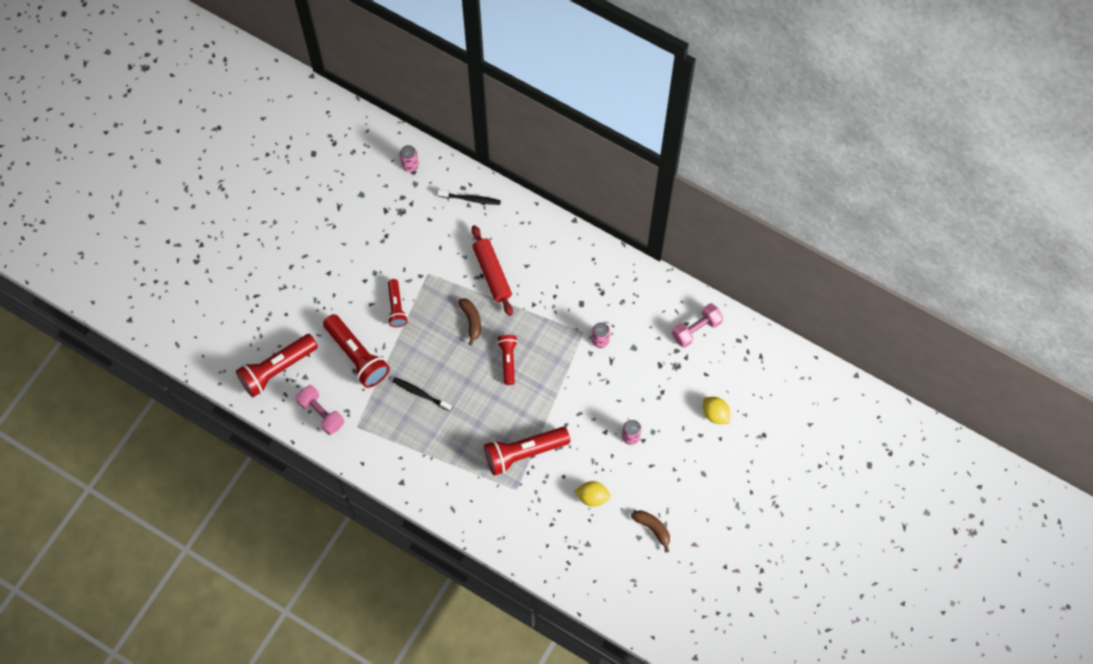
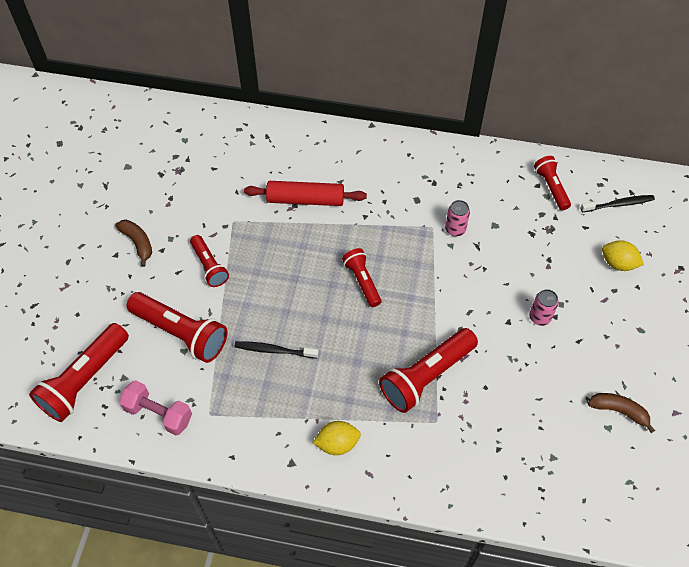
camera: 20 degrees left, 10 degrees down
pink can [400,145,419,172] -> none
black toothbrush [438,190,501,205] -> black toothbrush moved to [580,195,655,212]
brown banana [458,298,481,345] -> brown banana moved to [115,220,152,267]
red rolling pin [472,225,513,316] -> red rolling pin turned 45 degrees counterclockwise [244,181,367,206]
yellow lemon [574,481,611,507] -> yellow lemon moved to [313,421,361,455]
pink dumbbell [672,303,723,348] -> red flashlight [534,156,571,211]

